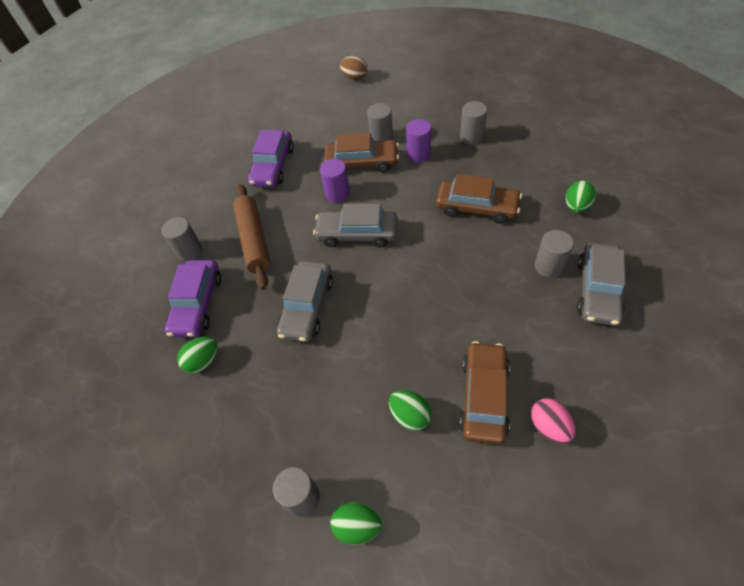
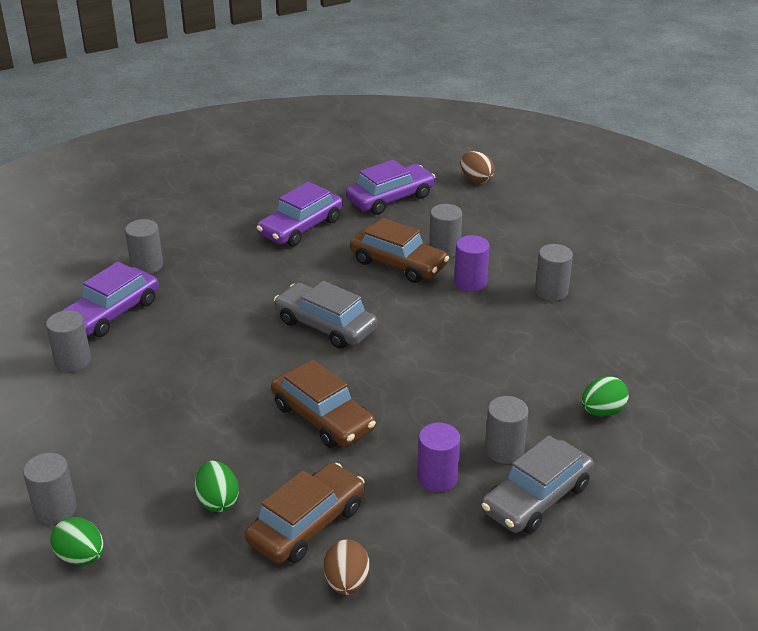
camera: 25 degrees right, 20 degrees down
green egg [177,337,218,373] -> grey cylinder [46,310,91,372]
brown rolling pin [233,184,271,290] -> none
grey car [277,261,333,342] -> none
purple cylinder [320,159,350,202] -> purple cylinder moved to [417,423,460,492]
brown car [436,174,522,224] -> brown car moved to [271,360,376,448]
pink egg [531,398,575,443] -> brown egg [324,539,369,595]
none -> purple car [346,160,436,215]

